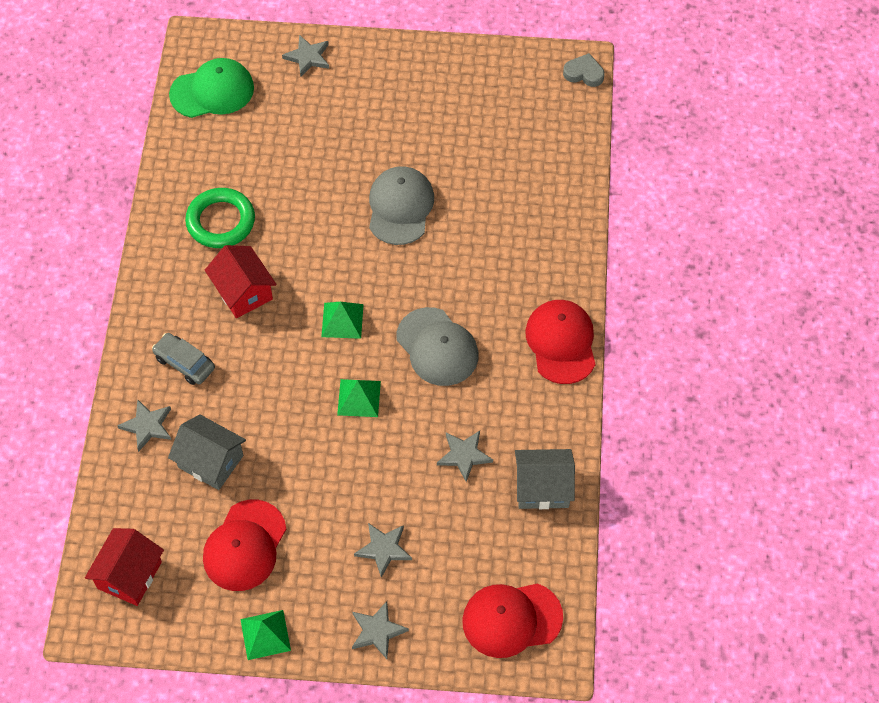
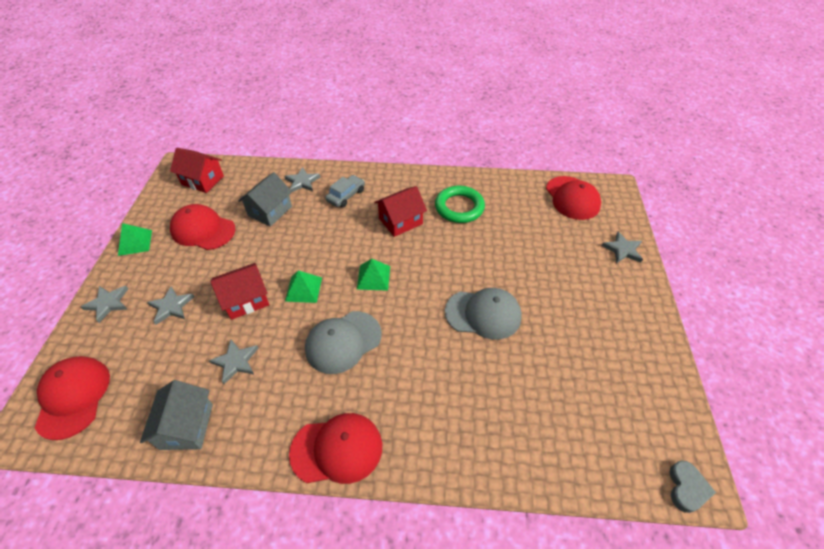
camera: 90 degrees right, 10 degrees down
green cap [169,58,254,118] -> red cap [546,176,601,220]
none -> red house [210,263,269,320]

